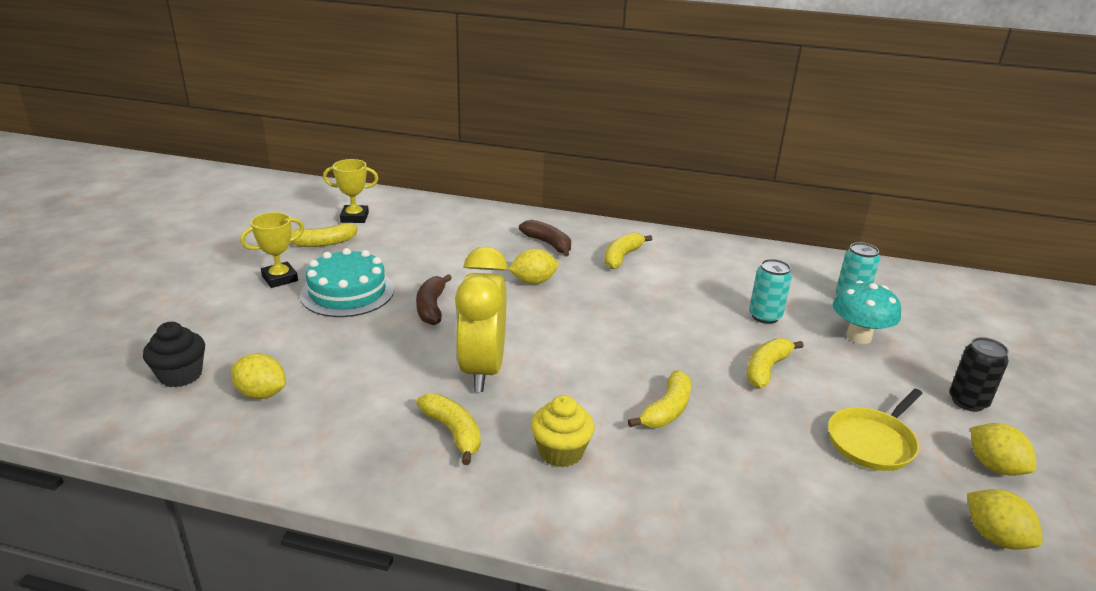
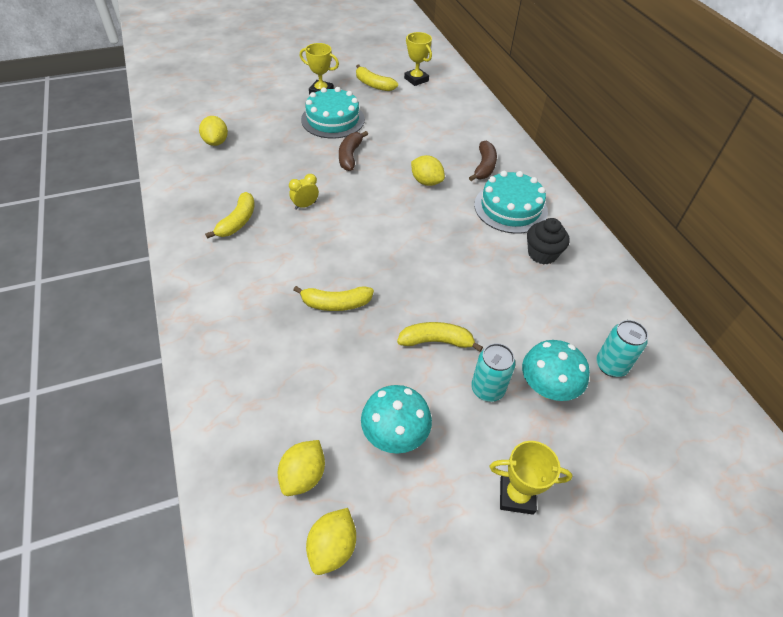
camera: 55 degrees right, 20 degrees up
black cupcake [143,322,205,387] -> black cupcake moved to [527,218,569,264]
brown banana [416,274,452,325] -> brown banana turned 45 degrees counterclockwise [339,131,368,171]
yellow clock [455,246,508,392] -> yellow clock [289,174,319,210], size x0.41
yellow cupcake [531,395,595,468] -> none
yellow banana [605,232,652,269] -> turquoise cake [474,171,548,234]
turquoise can [749,259,792,324] -> turquoise can moved to [471,343,515,402]
yellow pan [828,389,923,471] -> turquoise mushroom [361,385,432,454]
black can [949,337,1009,412] -> yellow trophy [489,441,573,515]
yellow lemon [971,423,1037,476] -> yellow lemon moved to [278,440,325,496]

